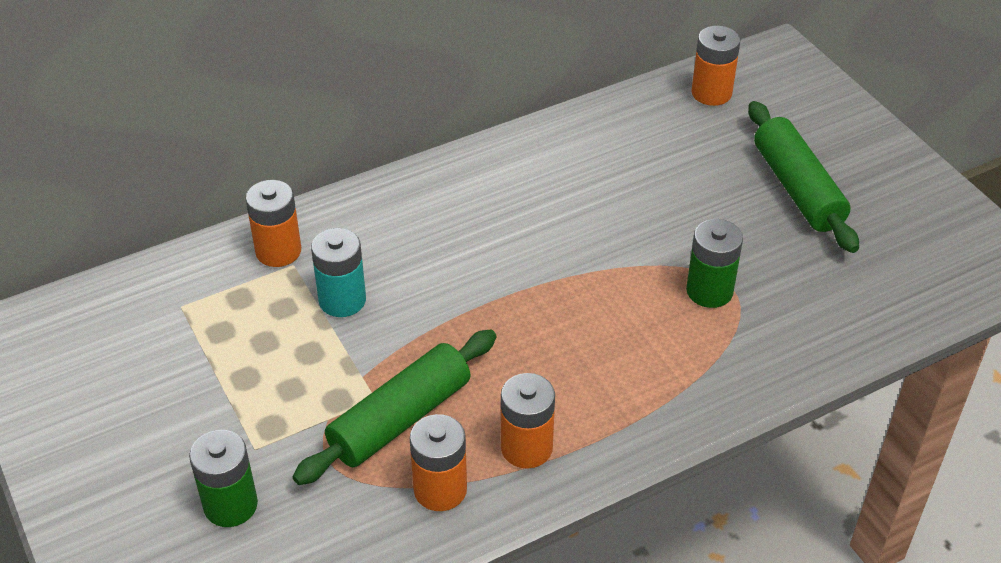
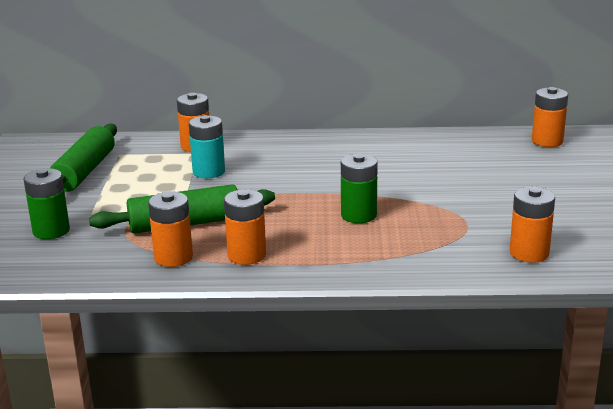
camera: 30 degrees right, 20 degrees down
green battery [686,219,743,308] -> green battery moved to [341,154,378,223]
green rolling pin [748,101,859,253] -> green rolling pin moved to [50,123,117,192]
none -> orange battery [510,187,555,263]

